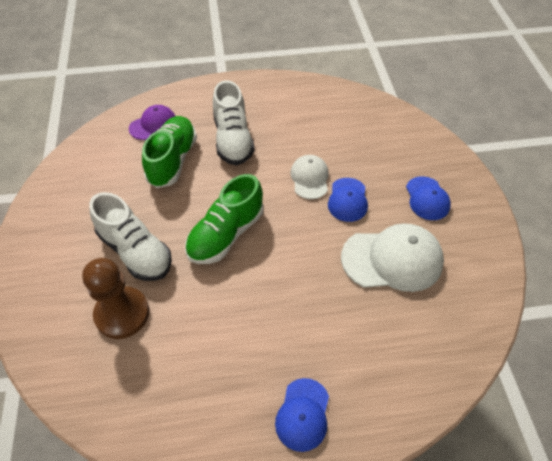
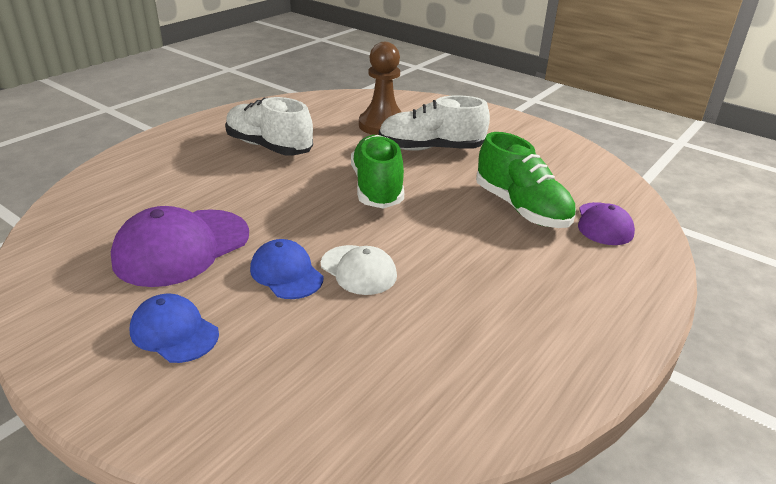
camera: 135 degrees right, 20 degrees down
white shoe [213,80,255,165] -> white shoe moved to [225,97,313,156]
blue cap [275,378,329,452] -> none
white cap [341,223,444,292] -> purple cap [111,206,249,287]

